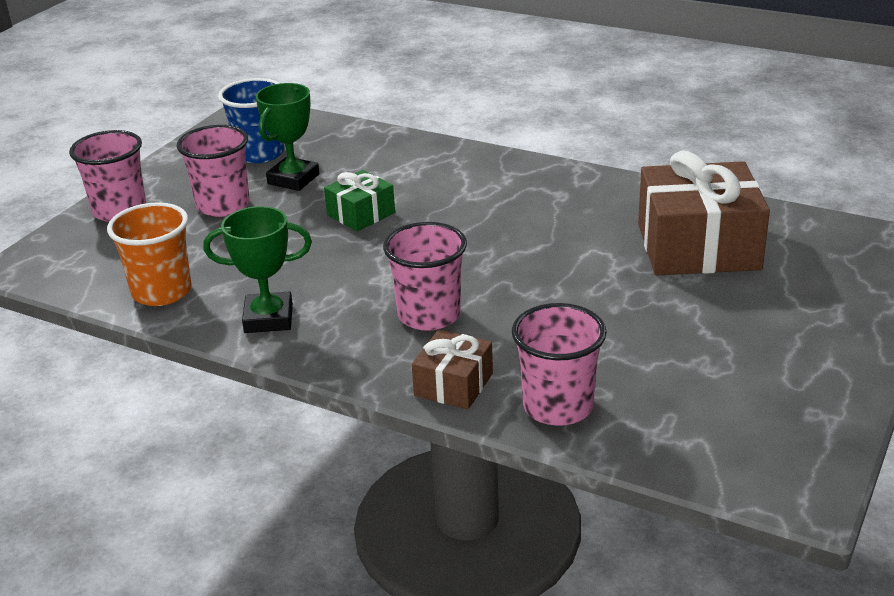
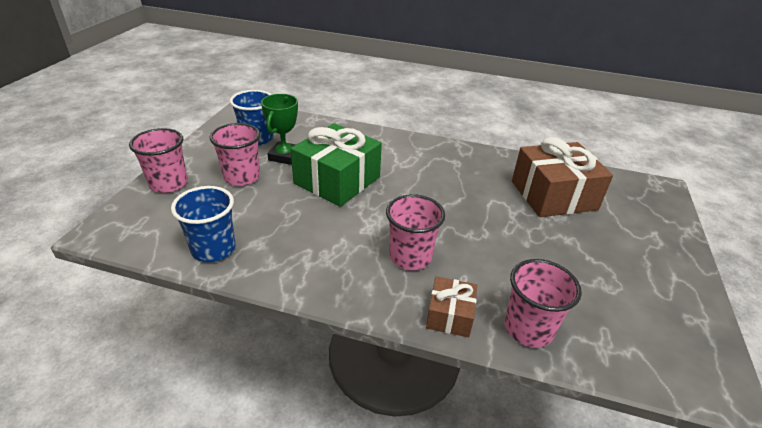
camera: 15 degrees left, 5 degrees up
orange cup [107,202,192,306] -> blue cup [171,186,236,262]
green trophy [203,206,312,333] -> none
green gift [324,170,395,231] -> green gift [291,123,382,207], size x1.95

